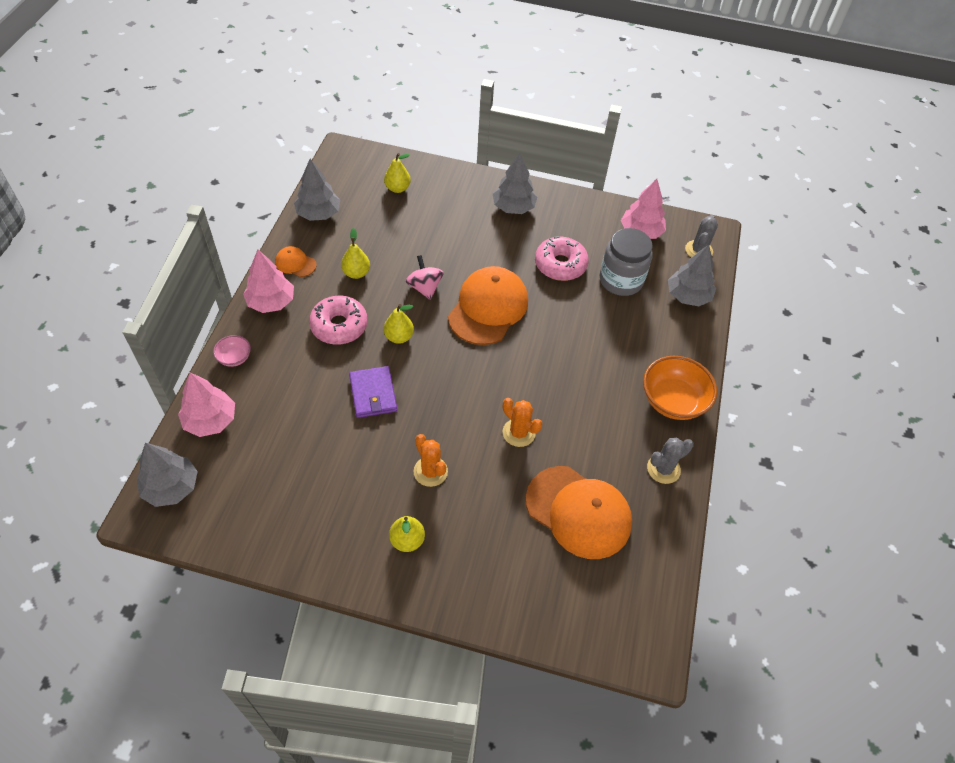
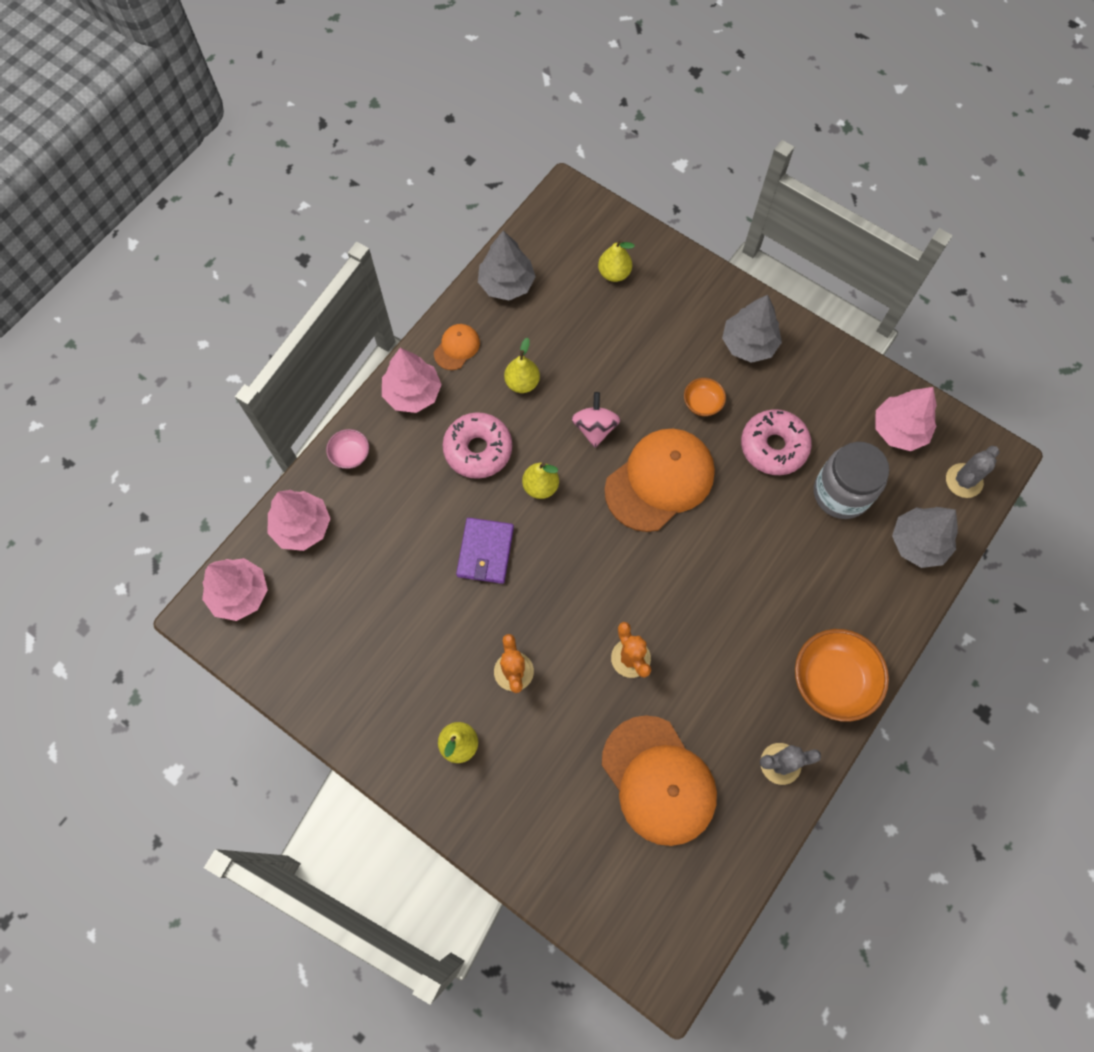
camera: 25 degrees right, 15 degrees up
grey tree [137,443,198,507] -> pink tree [202,558,268,621]
orange cap [275,246,317,277] -> orange cap turned 75 degrees clockwise [434,324,480,370]
none -> orange bowl [684,378,726,416]

